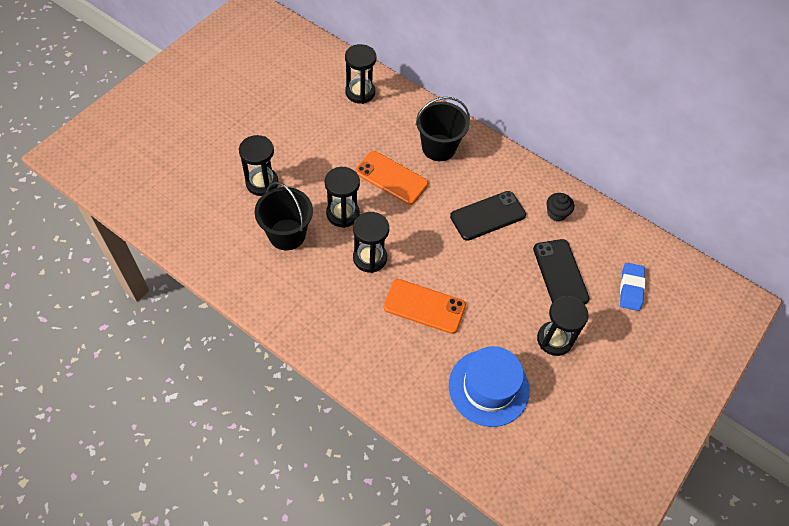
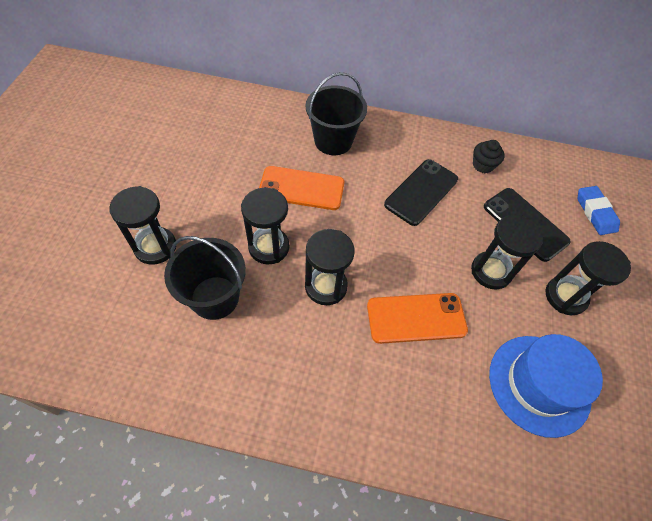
camera: 25 degrees left, 0 degrees up
black hourglass [345,44,377,104] -> black hourglass moved to [471,215,543,289]

